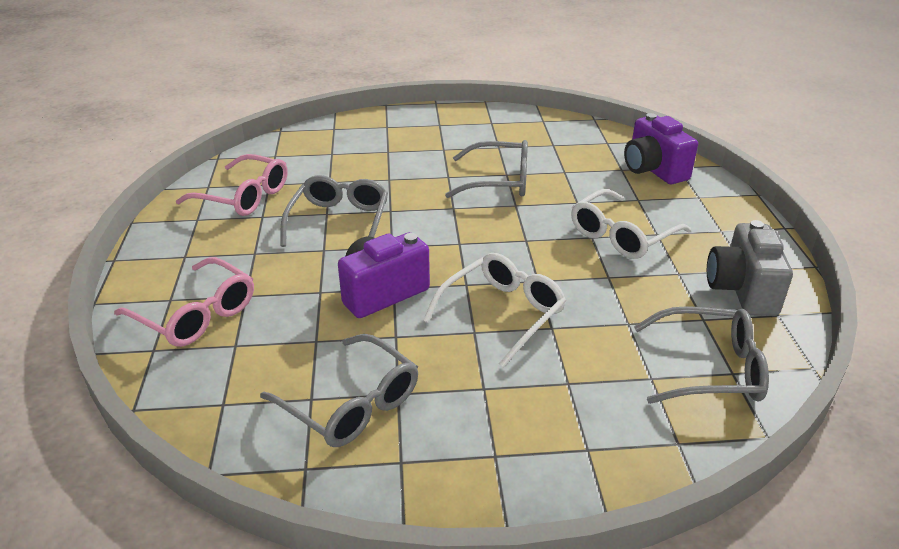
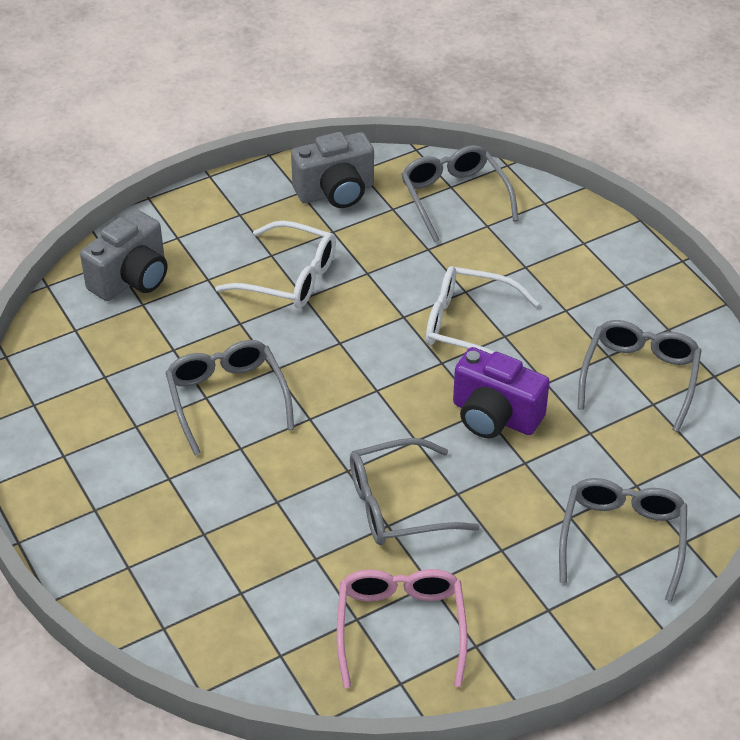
camera: 115 degrees left, 10 degrees up
pink glasses [114,257,254,347] -> grey glasses [559,478,687,602]
purple camera [624,113,698,184] -> grey camera [80,210,167,301]

